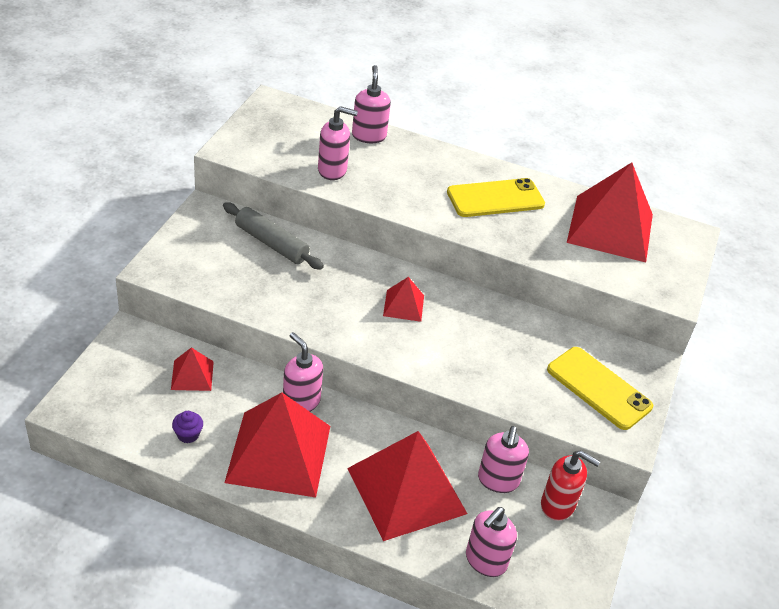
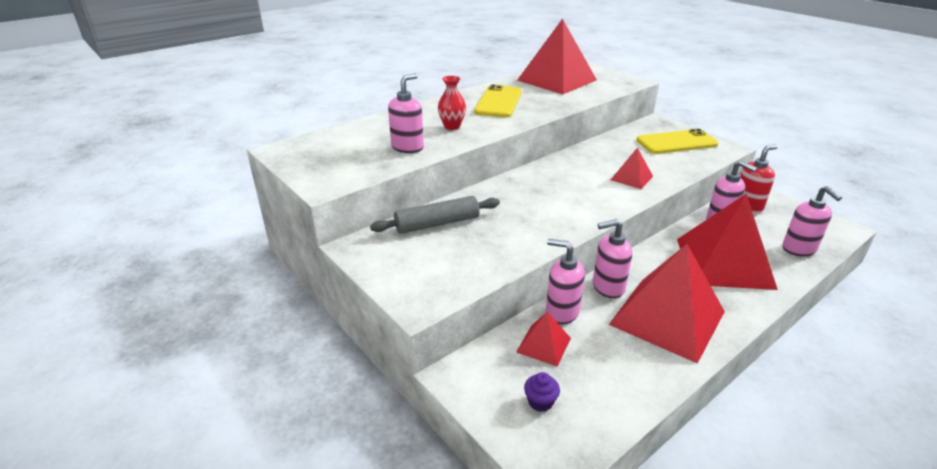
camera: 55 degrees left, 10 degrees down
purple cupcake [172,411,203,443] -> purple cupcake moved to [524,372,560,412]
pink soap dispenser [352,65,391,143] -> pink soap dispenser moved to [546,239,585,324]
red pyramid [383,277,424,322] -> red pyramid moved to [611,148,653,189]
none -> red vase [438,76,466,130]

